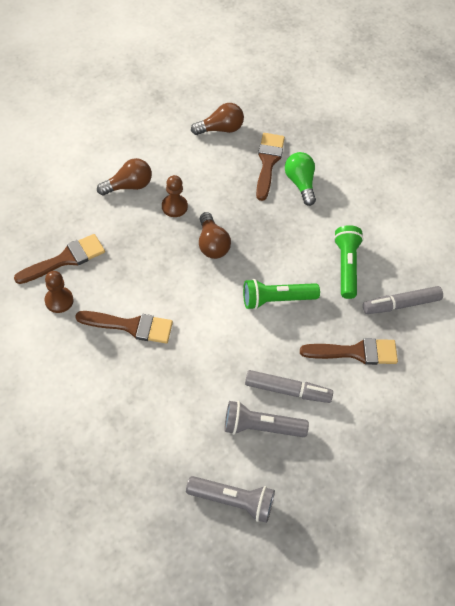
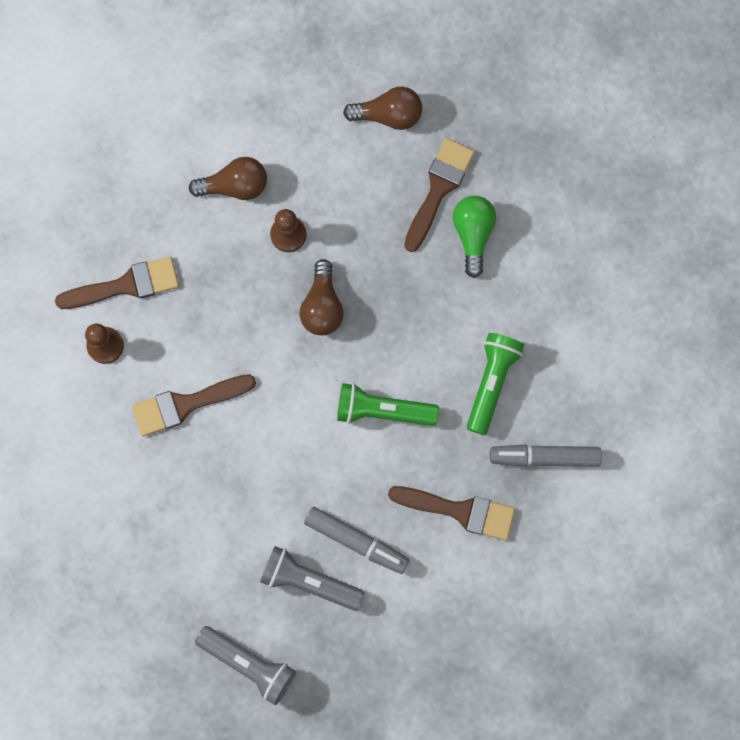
camera: 20 degrees right, 20 degrees up
brown brush [75,311,173,344] -> brown brush turned 135 degrees clockwise [132,374,256,436]

